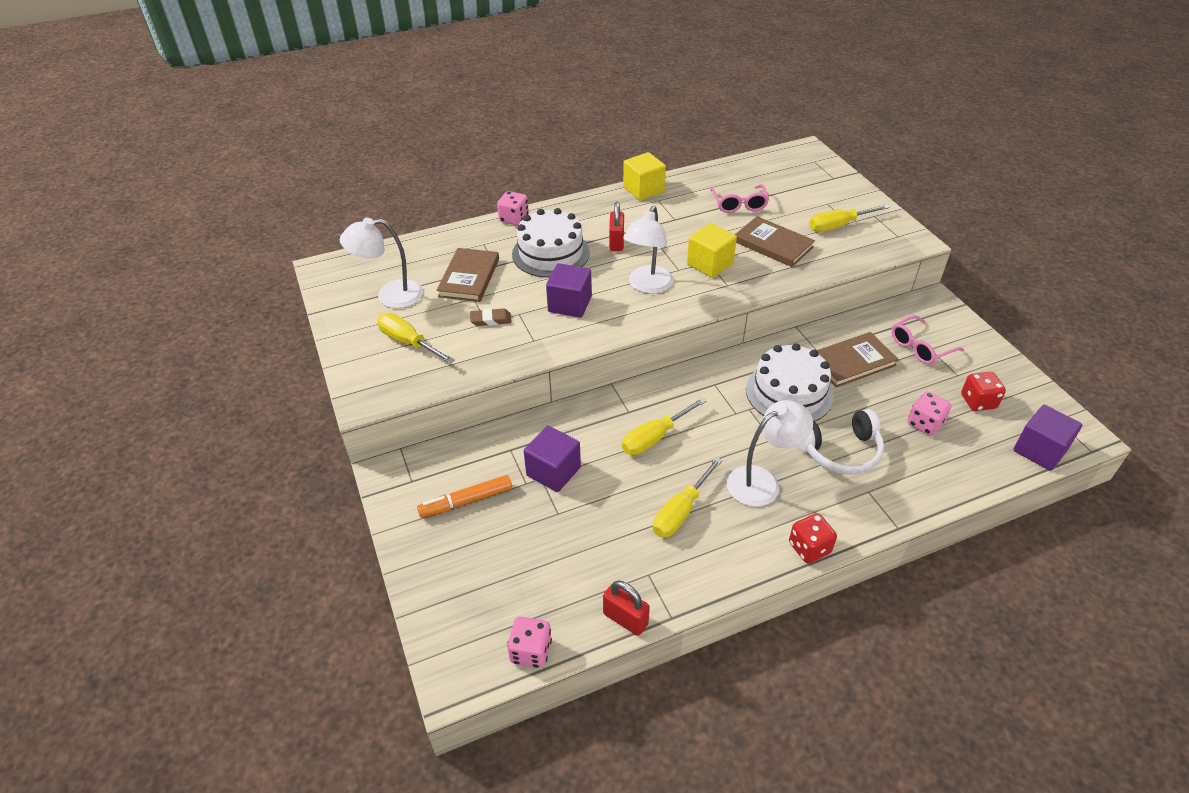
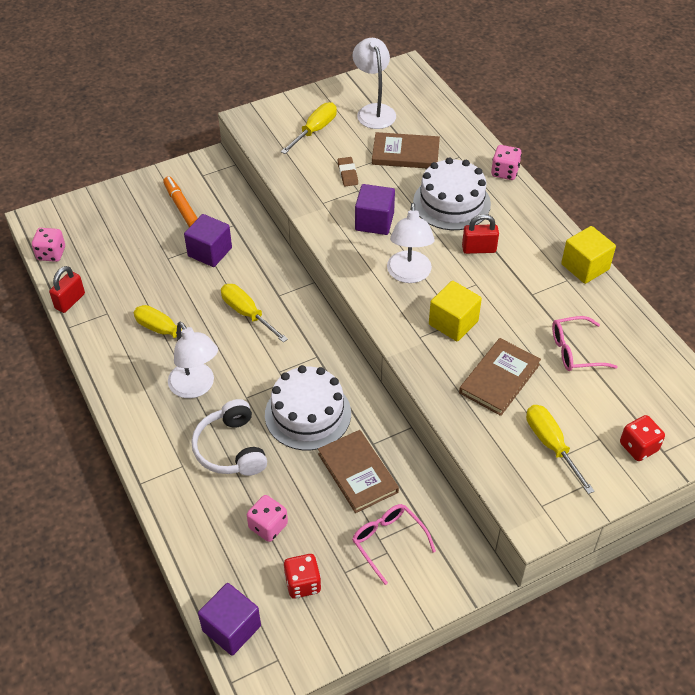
camera: 85 degrees right, 5 degrees up
white lamp [623,206,673,294] -> white lamp turned 105 degrees counterclockwise [387,203,435,283]
red dice [789,513,837,563] -> red dice moved to [620,415,665,461]

